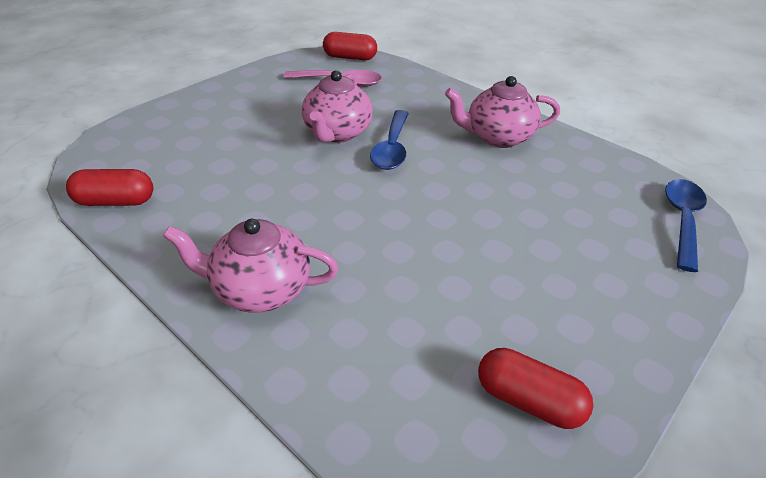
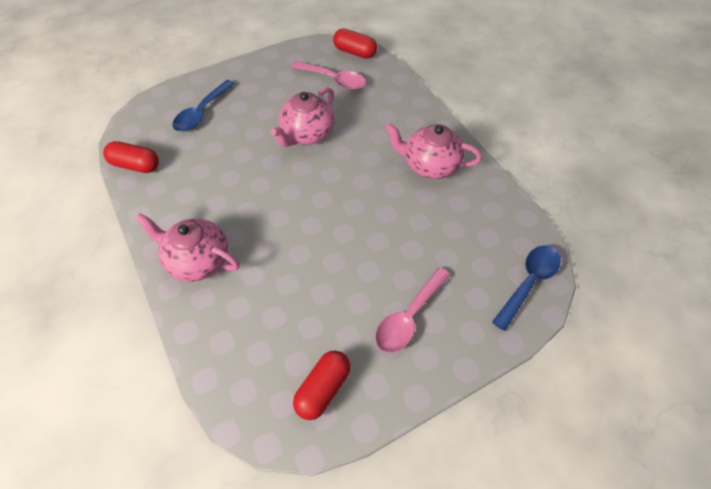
camera: 20 degrees right, 15 degrees up
blue spoon [370,110,409,170] -> blue spoon moved to [172,80,235,132]
red capsule [478,348,593,429] -> red capsule turned 75 degrees clockwise [293,350,351,420]
none -> pink spoon [375,267,450,353]

